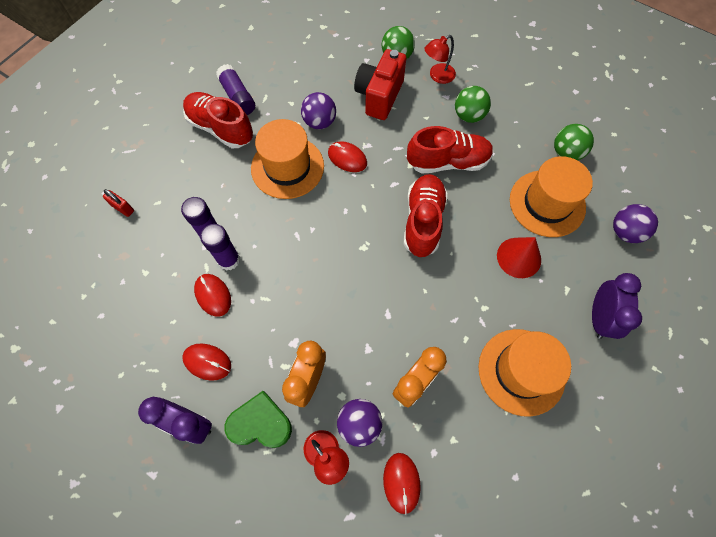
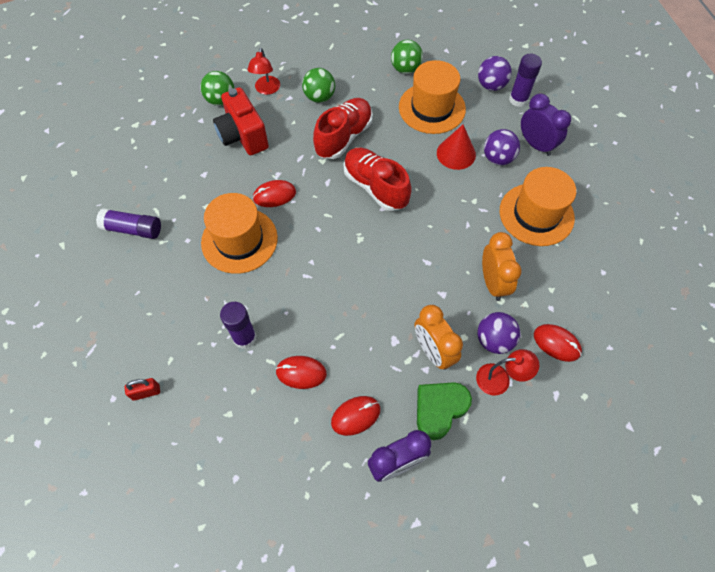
camera: 50 degrees left, 5 degrees down
red shoe [183,92,253,148] -> none
purple glue stick [200,224,240,271] -> purple glue stick moved to [509,54,542,107]
purple ball [301,92,336,129] -> purple ball moved to [484,129,520,165]

